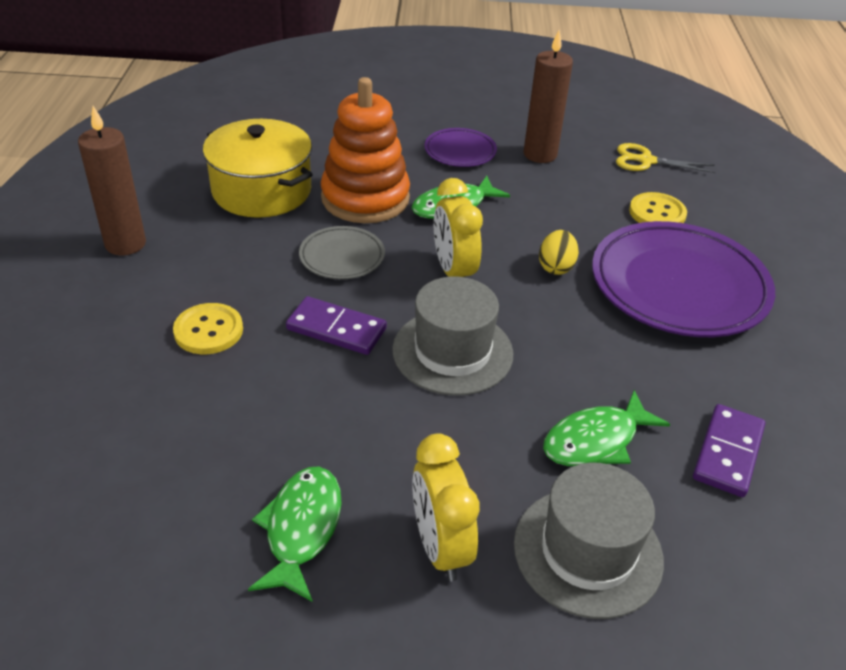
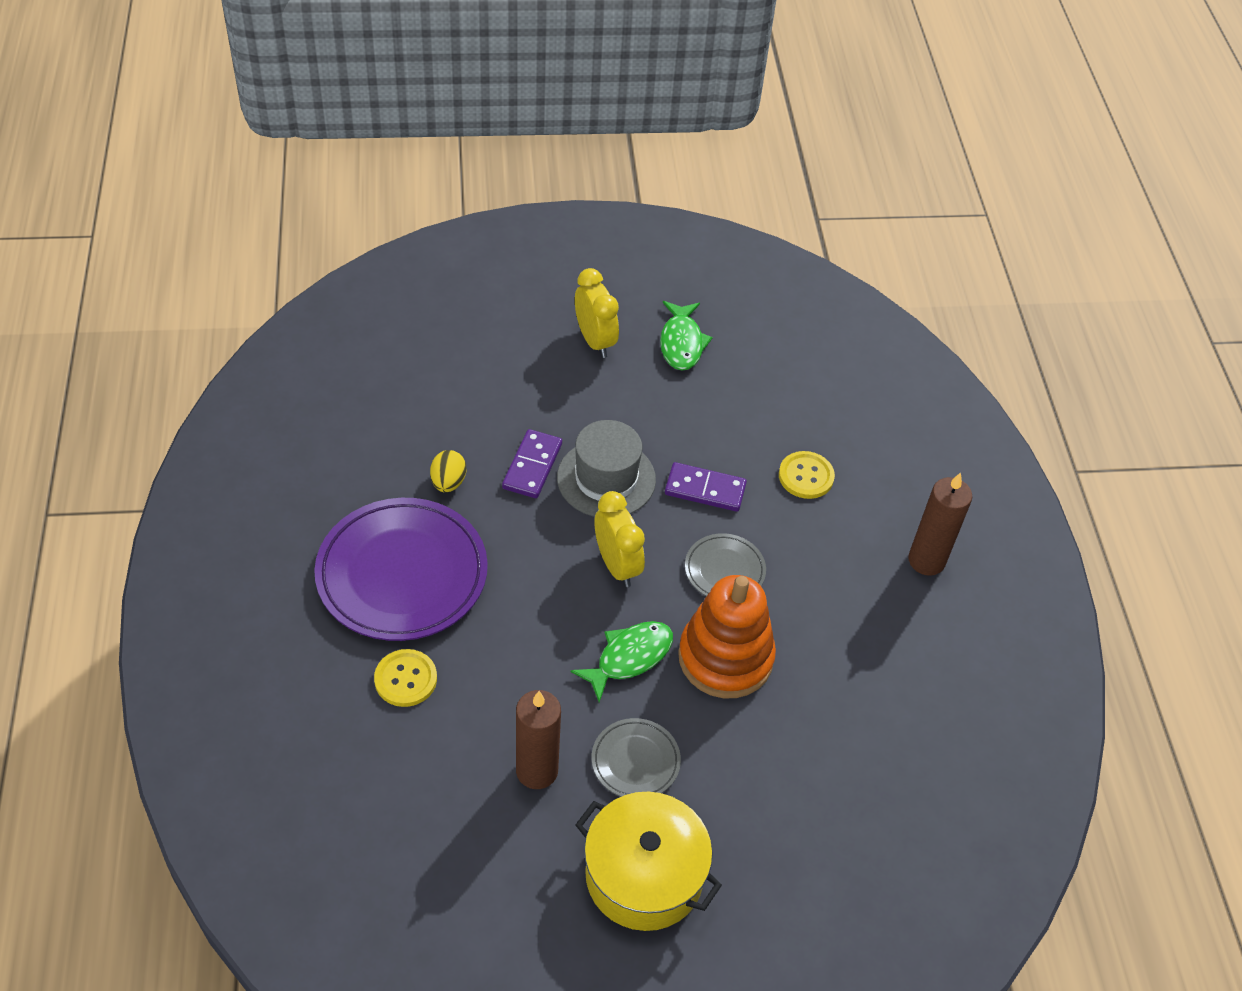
camera: 170 degrees right, 10 degrees up
yellow pot [203,119,313,218] -> yellow pot moved to [575,792,722,931]
purple plate [424,128,497,167] -> grey plate [592,718,681,797]
grey hat [514,463,664,619] -> none
yellow egg [539,230,579,275] -> yellow egg moved to [430,450,466,492]
green fish [543,390,670,466] -> none
yellow scissors [616,143,716,173] -> none
purple domino [693,404,765,497] -> purple domino moved to [502,429,562,498]

